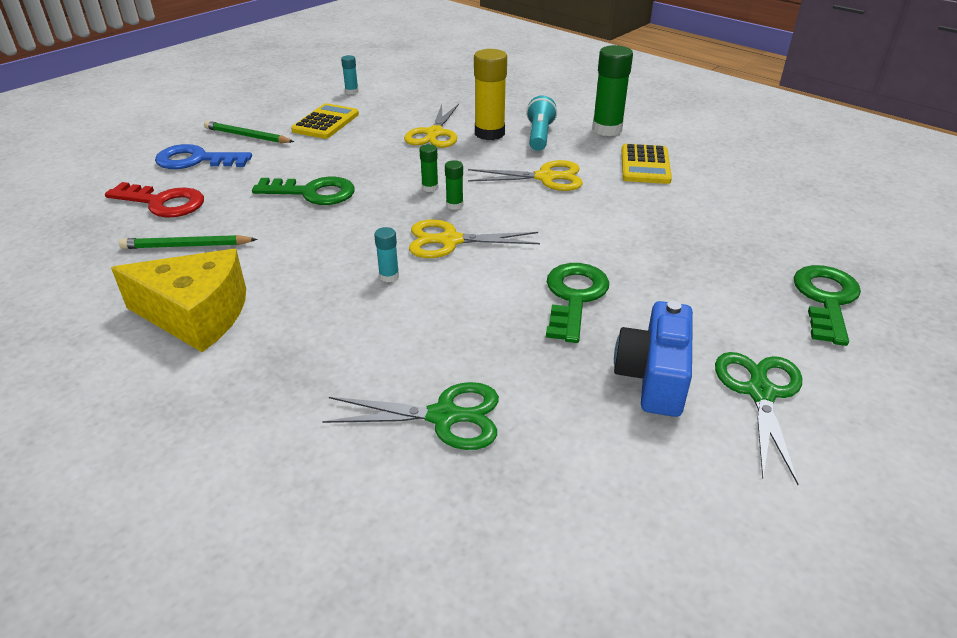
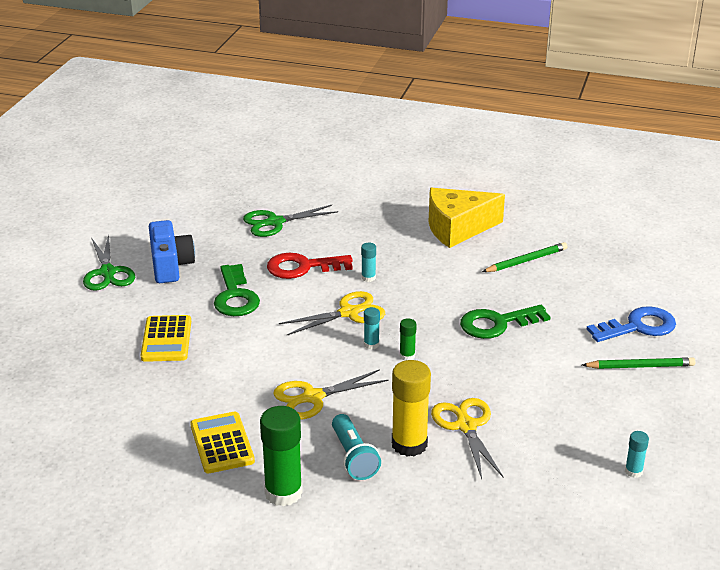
camera: 155 degrees right, 5 degrees down
red key [105,182,204,218] -> red key moved to [267,253,353,279]
yellow calculator [291,103,359,139] -> yellow calculator moved to [141,315,191,362]
green glue stick [445,160,463,210] -> turquoise glue stick [364,307,380,350]
green key [793,265,861,346] -> none

